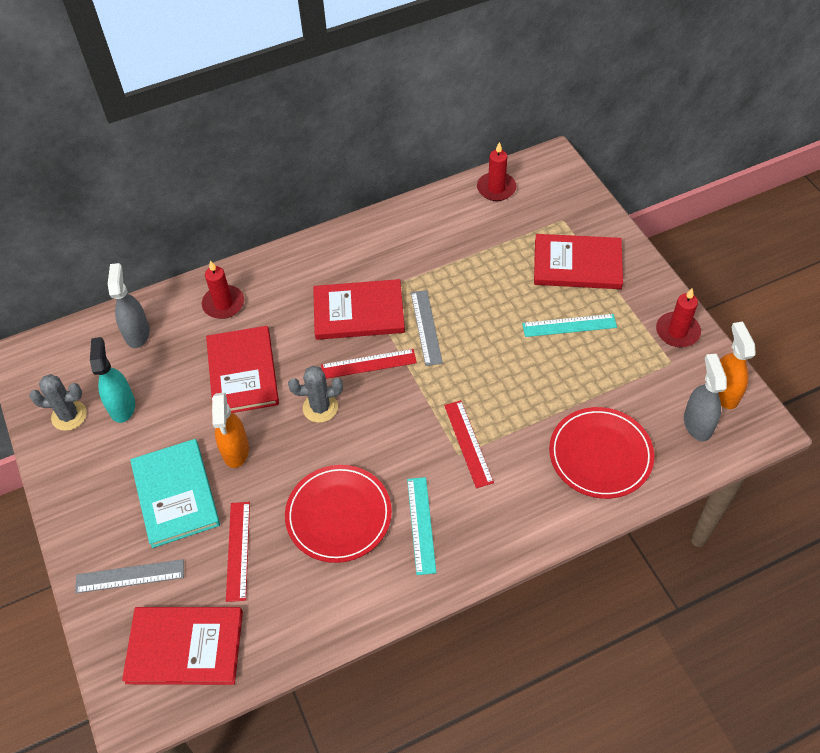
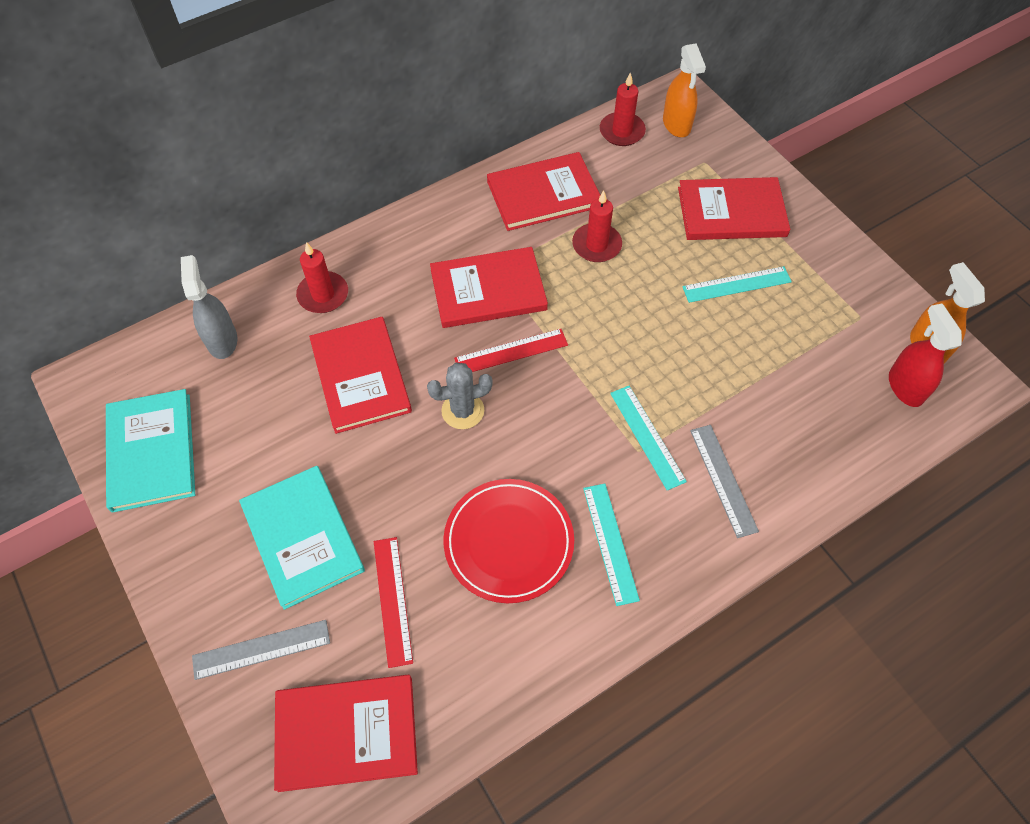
camera: 10 degrees left, 5 degrees up
grey cactus [29,374,87,431] -> turquoise book [106,389,195,513]
turquoise spray bottle [90,337,135,423] -> none
orange spray bottle [212,393,249,468] -> orange spray bottle moved to [663,43,706,137]
grey ruler [411,290,443,366] -> grey ruler moved to [690,425,759,538]
red ruler [444,400,494,488] -> turquoise ruler [610,386,687,491]
red plate [549,407,654,499] -> none
red candle [656,288,701,347] -> red candle moved to [572,190,622,262]
grey spray bottle [684,354,727,441] -> red spray bottle [889,304,962,407]
none -> red book [487,152,600,231]

